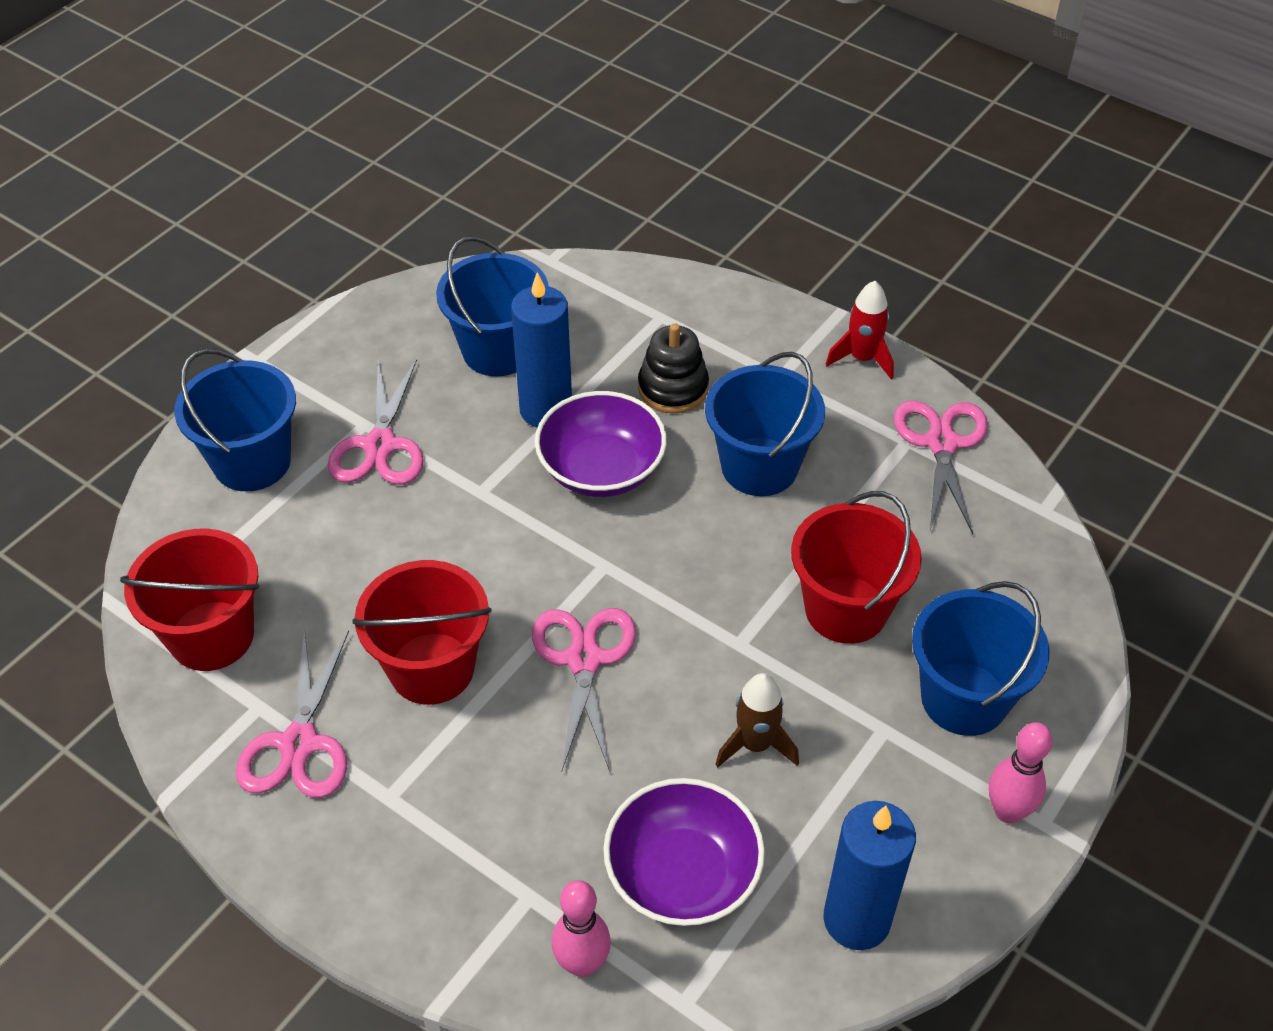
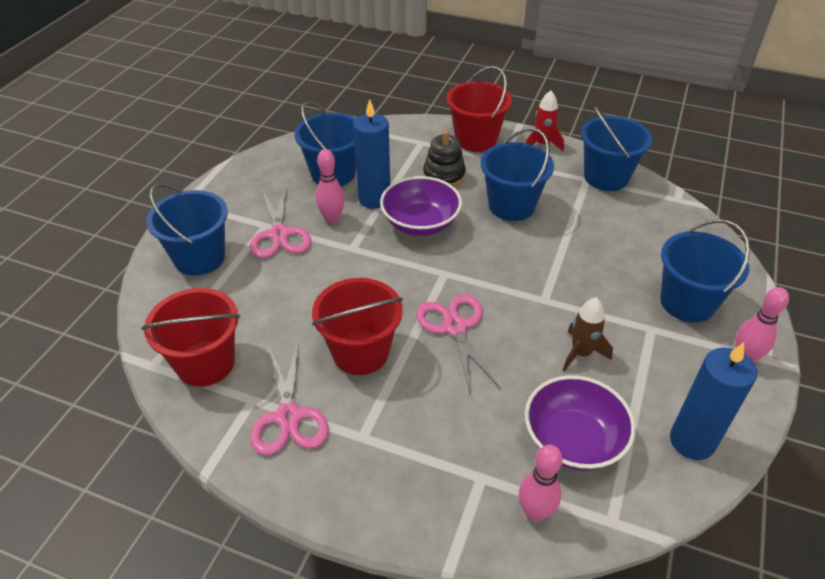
camera: 15 degrees left, 5 degrees down
red bucket [791,491,922,644] -> red bucket moved to [447,66,512,152]
pink scissors [894,401,988,534] -> blue bucket [581,106,652,191]
none -> pink bowling pin [316,149,345,223]

